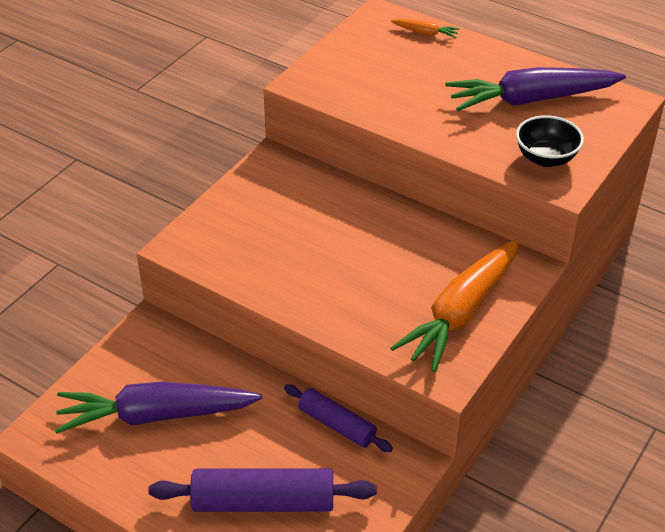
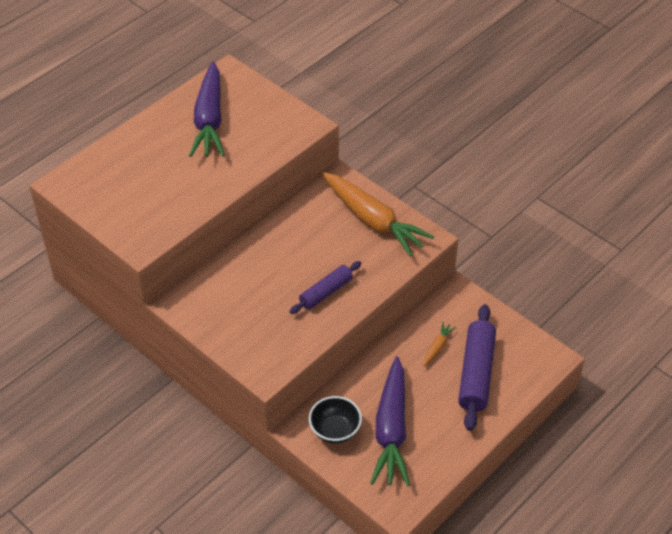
camera: 80 degrees left, 5 degrees up
purple rolling pin [284,384,393,452] -> purple rolling pin moved to [290,261,362,314]
orange carrot [391,19,460,38] -> orange carrot moved to [423,322,456,367]
black bowl [516,115,584,167] -> black bowl moved to [309,396,362,443]

